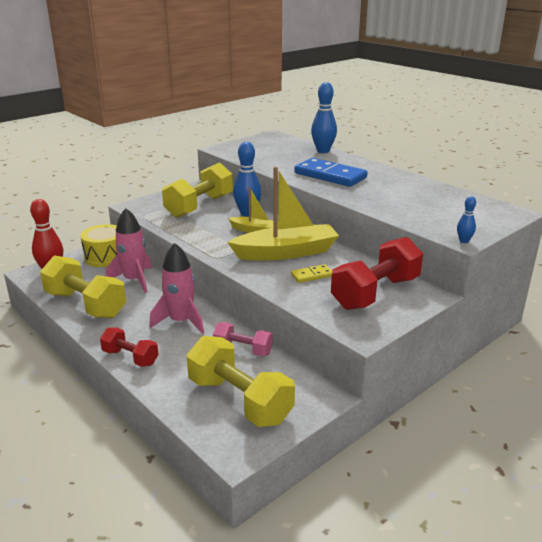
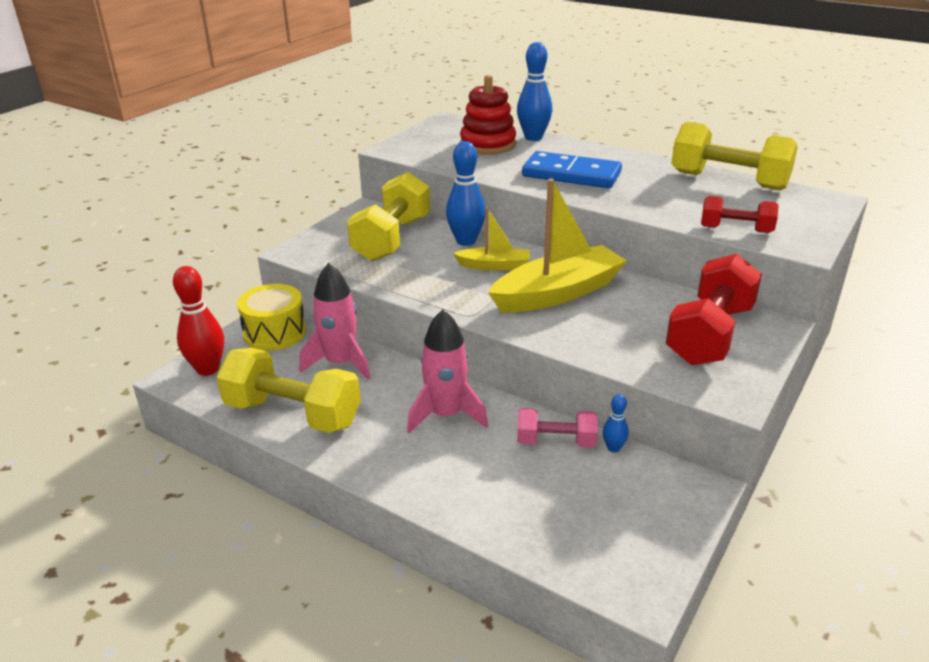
camera: 15 degrees left, 5 degrees up
red dumbbell [100,328,158,367] -> red dumbbell moved to [701,196,779,233]
yellow dumbbell [187,336,295,427] -> yellow dumbbell moved to [671,122,798,190]
yellow domino [291,264,332,283] -> none
blue bowling pin [457,196,476,243] -> blue bowling pin moved to [603,394,629,453]
none -> red stacking toy [460,75,516,155]

